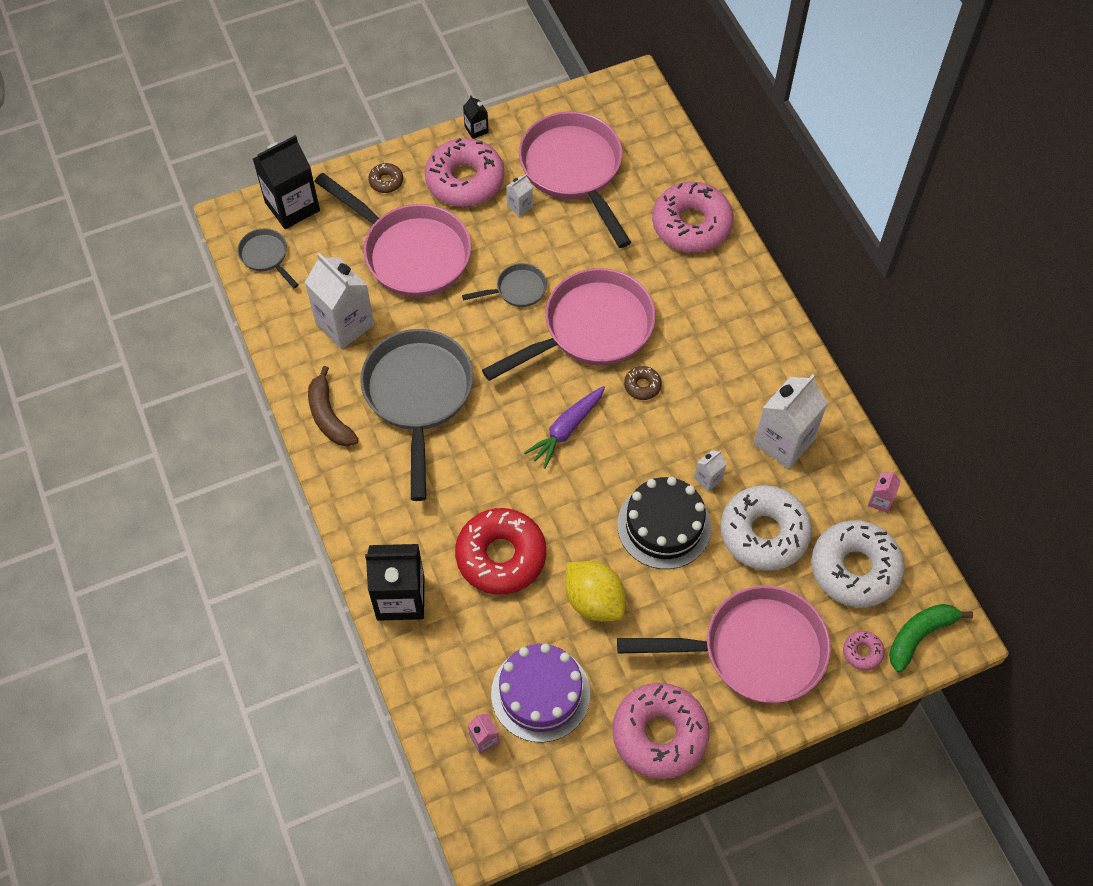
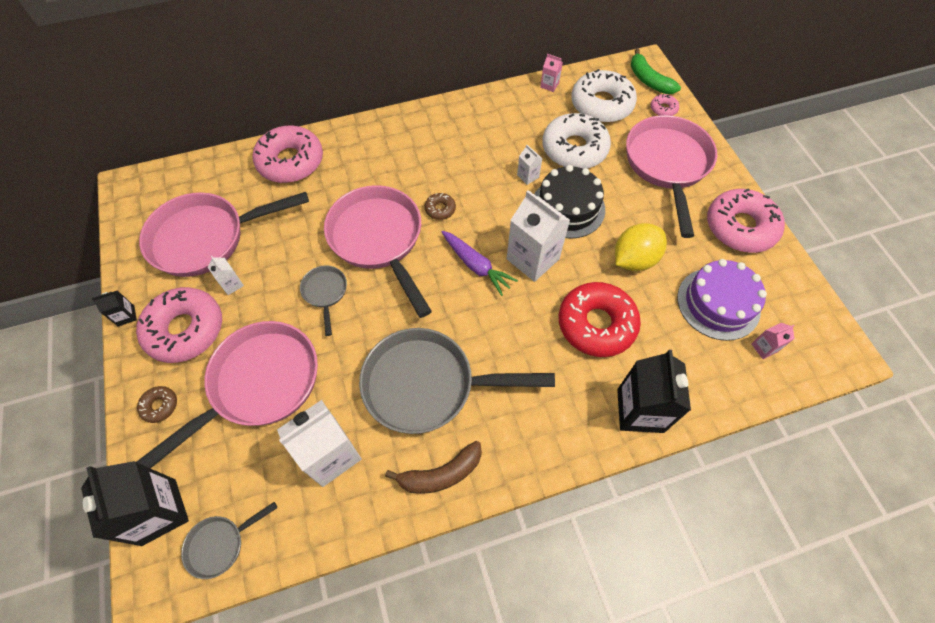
camera: 85 degrees left, 0 degrees up
white carton [754,374,828,469] -> white carton moved to [507,190,570,282]

